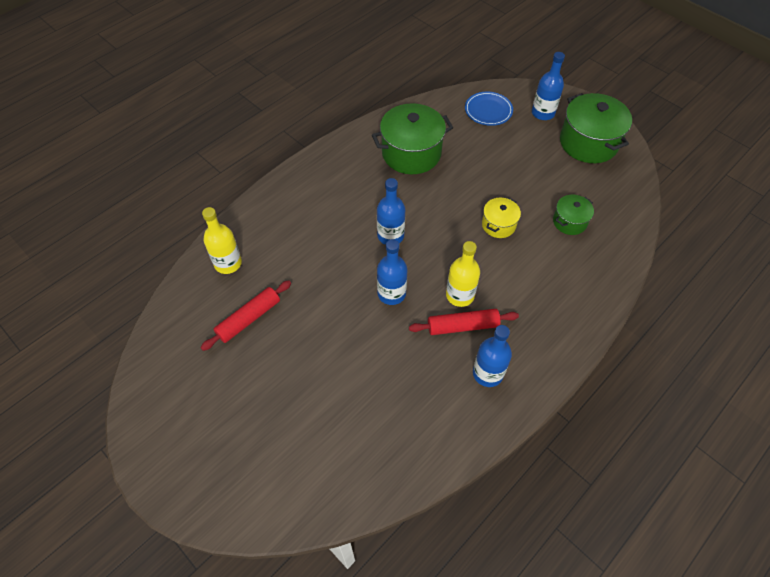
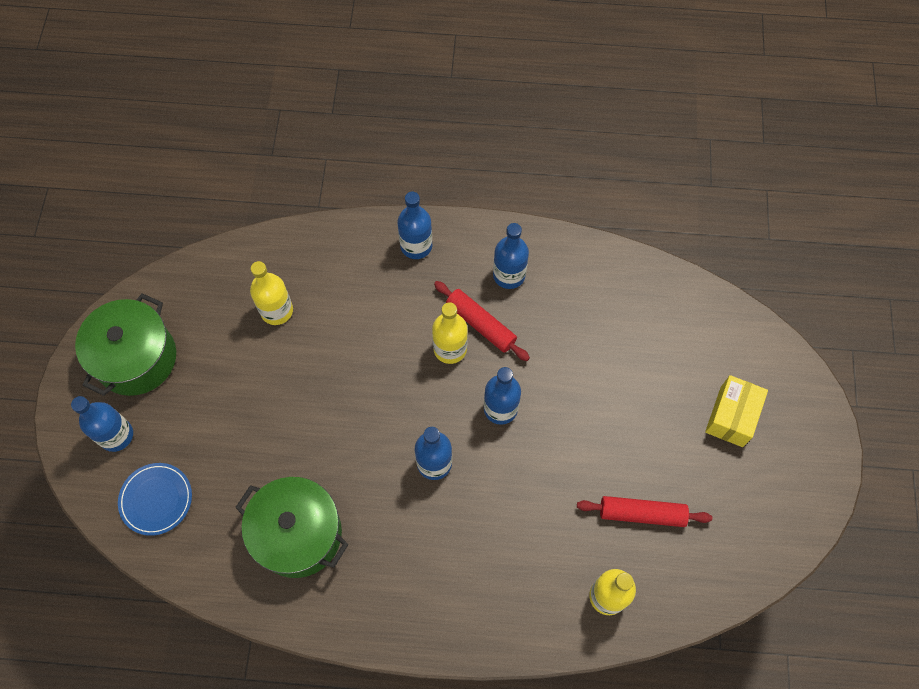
camera: 130 degrees left, 10 degrees up
yellow pot [482,197,521,238] -> none
green pot [553,195,594,235] -> yellow bottle [250,261,293,325]
none -> blue bottle [397,192,432,259]
none -> yellow box [705,375,768,447]

